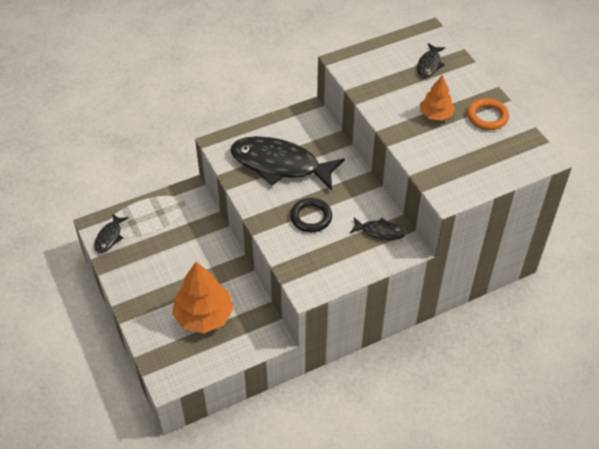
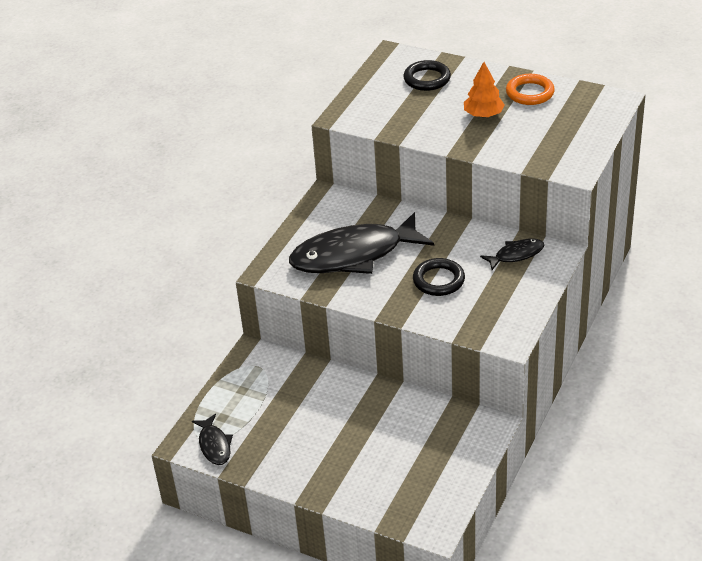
camera: 35 degrees left, 10 degrees down
orange tree [172,262,234,333] -> none
black fish [417,43,446,77] -> black ring [404,60,451,91]

